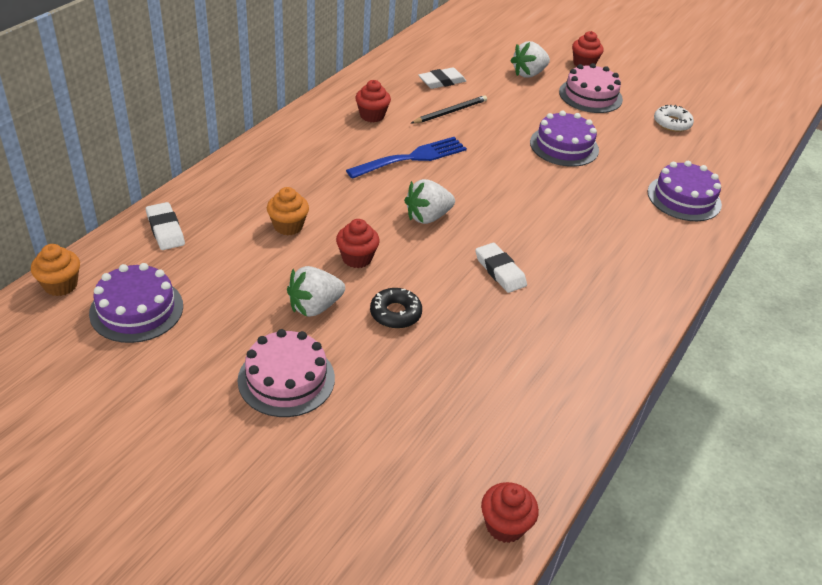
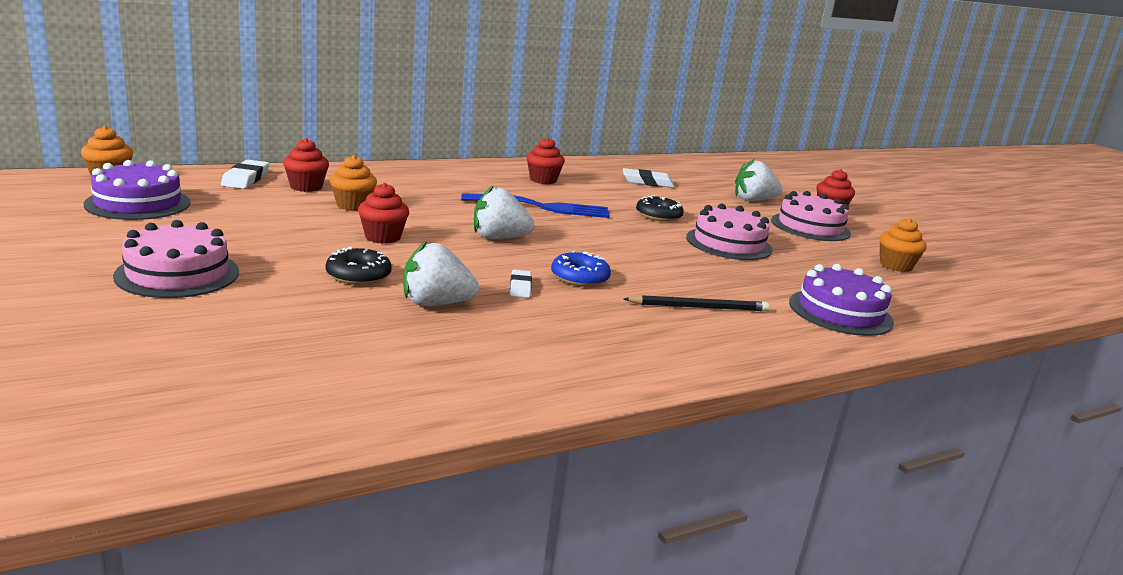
camera: 30 degrees right, 20 degrees down
white strawberry [287,266,345,317] -> white strawberry moved to [403,241,479,306]
black pencil [411,95,487,124] -> black pencil moved to [623,295,769,311]
white eraser [475,243,527,293] -> white eraser [510,270,532,298], size x0.62
red cupcake [481,482,539,543] -> red cupcake moved to [283,138,329,192]
purple cake [530,111,599,167] -> pink cake [686,204,773,260]
white donut [654,104,694,132] -> orange cupcake [880,218,927,272]
none -> blue donut [551,251,611,287]
none -> black donut [636,195,684,222]

